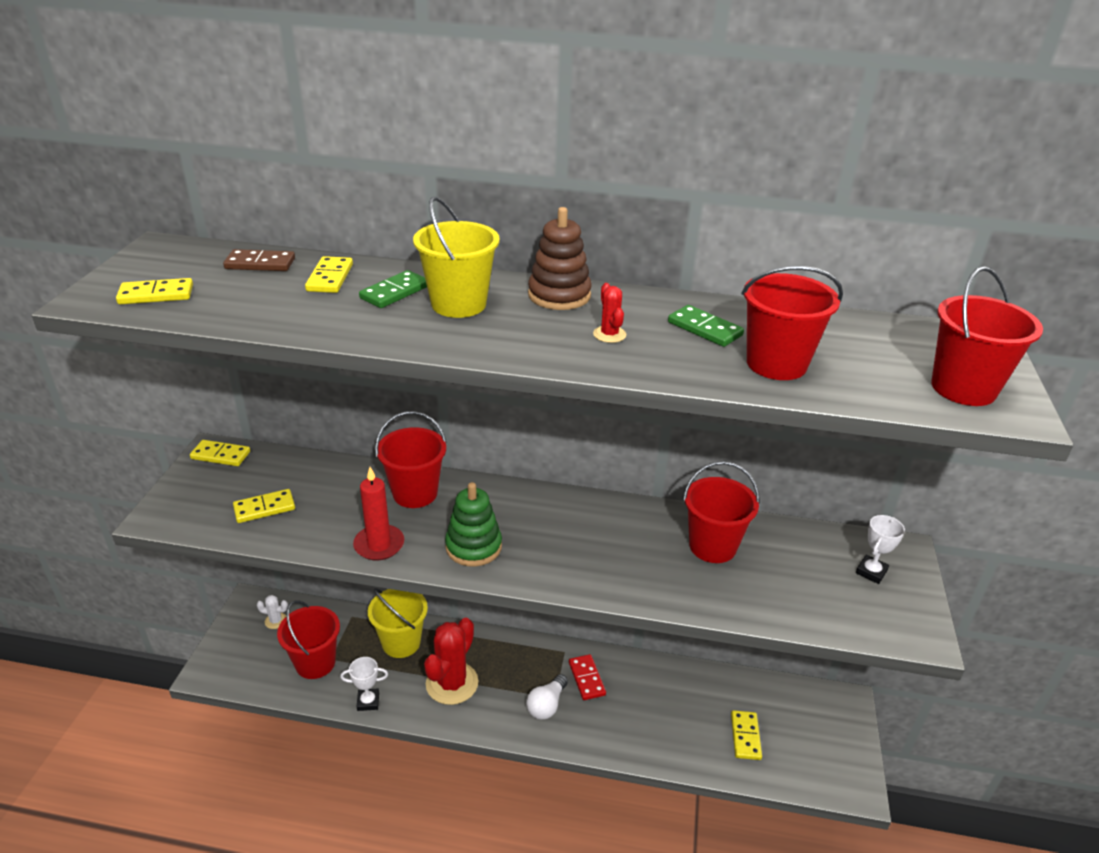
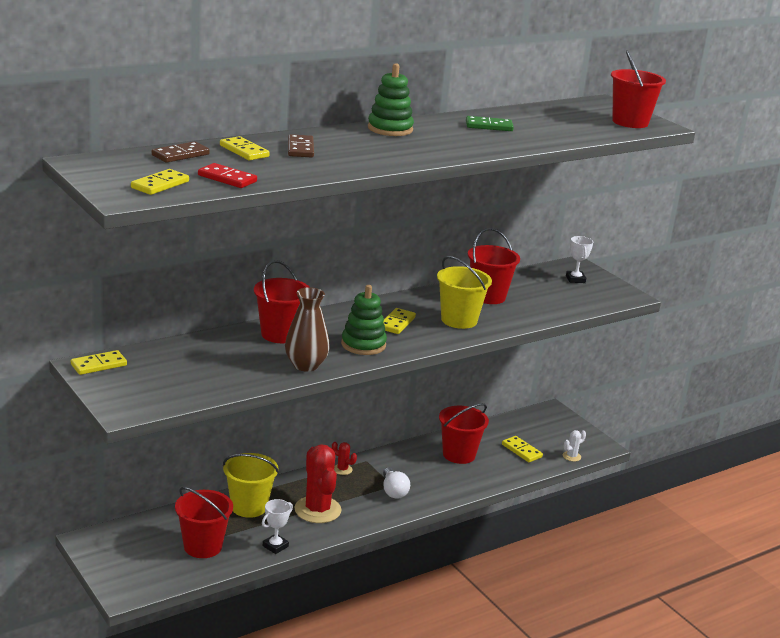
camera: 45 degrees left, 10 degrees down
yellow domino [233,489,295,523] -> yellow domino moved to [383,308,416,334]
white cactus [257,595,288,629] -> white cactus moved to [563,430,586,462]
red candle [353,467,404,560] -> brown vase [285,287,330,372]
green domino [359,270,427,308] -> brown domino [288,134,314,158]
yellow bucket [413,197,500,318] -> yellow bucket moved to [437,256,492,329]
brown stacking toy [528,207,592,310] -> green stacking toy [368,63,414,136]
red domino [569,654,606,700] -> red domino moved to [198,163,257,188]
red cactus [593,283,626,343] -> red cactus moved to [332,442,357,475]
red bucket [742,266,843,380] -> red bucket moved to [439,403,489,464]

